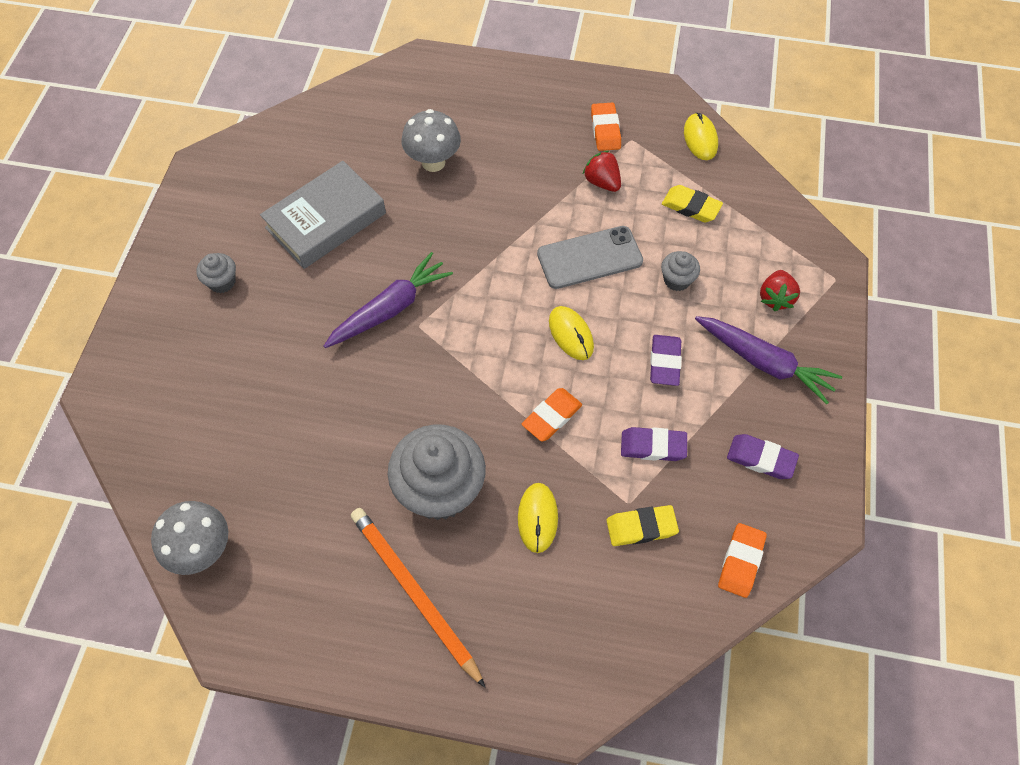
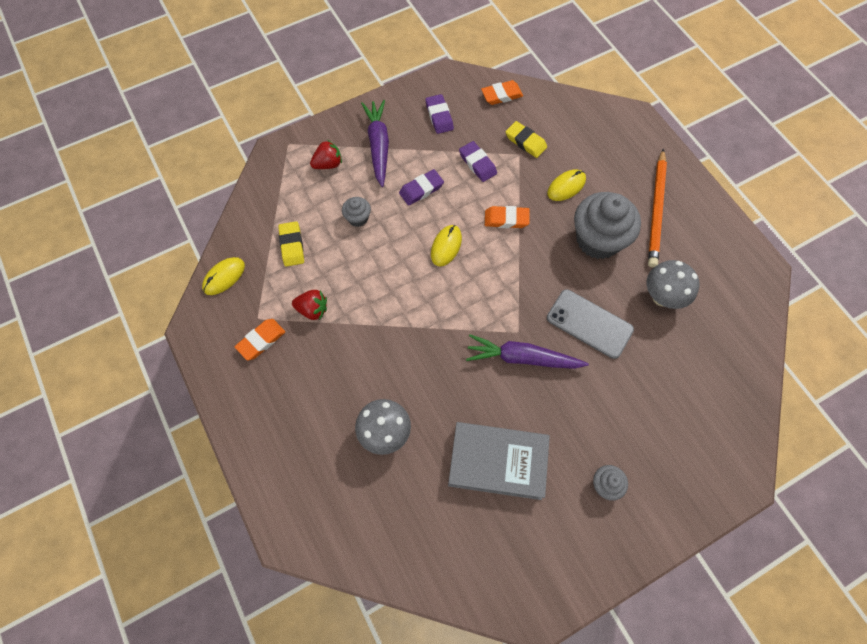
camera: 130 degrees left, 5 degrees up
grey mushroom [151,501,228,575] -> grey mushroom moved to [647,260,700,309]
grey phone [537,226,643,289] -> grey phone moved to [547,289,634,359]
red strawberry [583,151,621,192] -> red strawberry turned 90 degrees counterclockwise [292,290,327,320]

